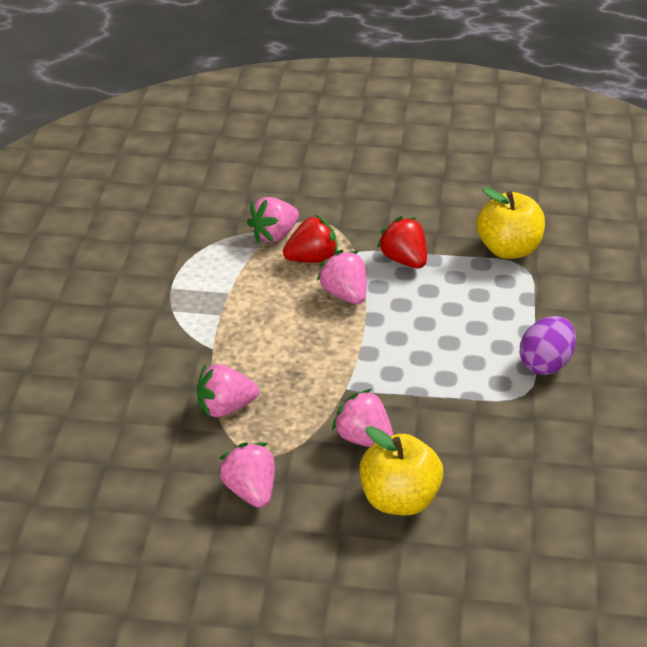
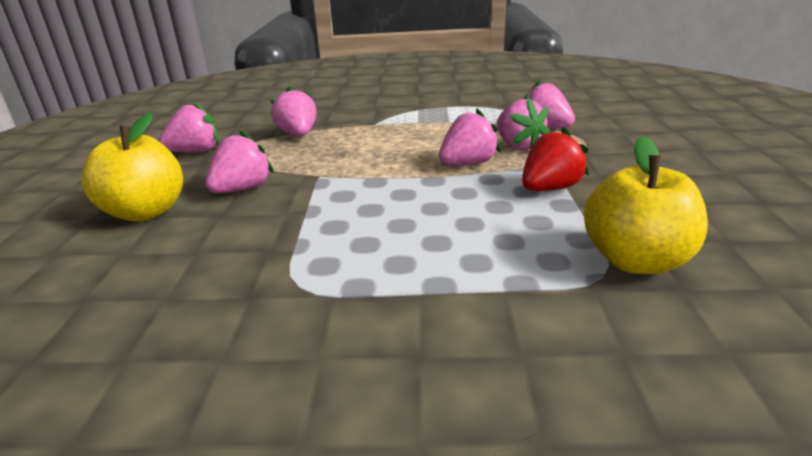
camera: 85 degrees right, 10 degrees down
red strawberry [283,215,338,263] -> pink strawberry [496,97,550,150]
purple egg [520,316,576,375] -> none

